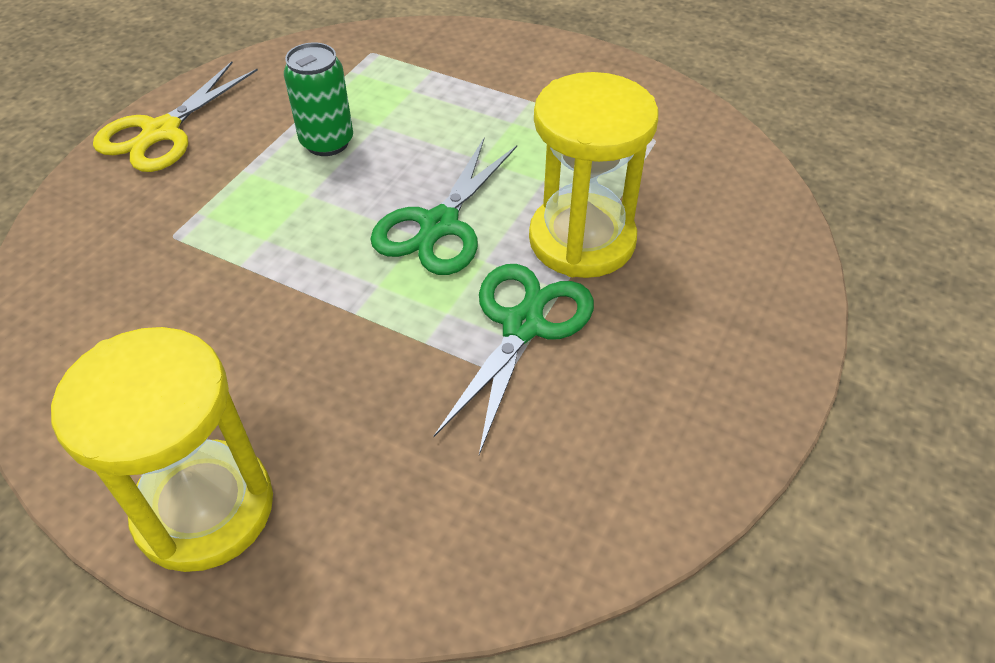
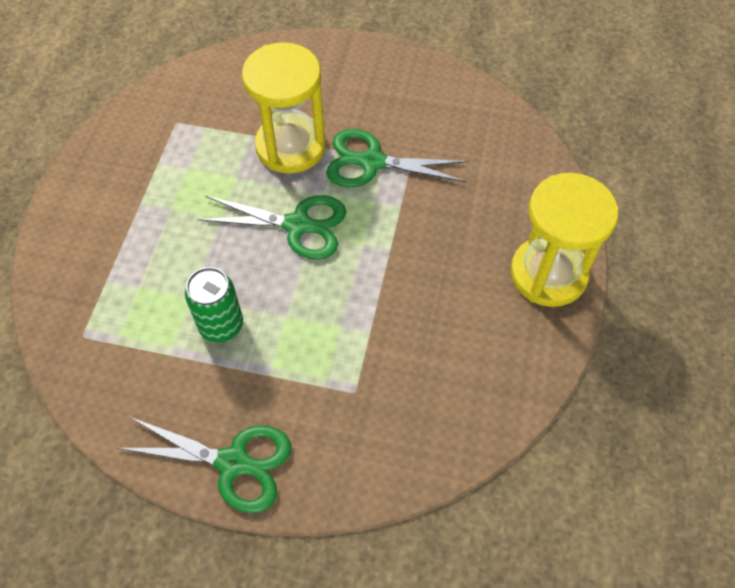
camera: 105 degrees left, 10 degrees up
yellow scissors [93,61,258,172] -> green scissors [117,417,292,513]

